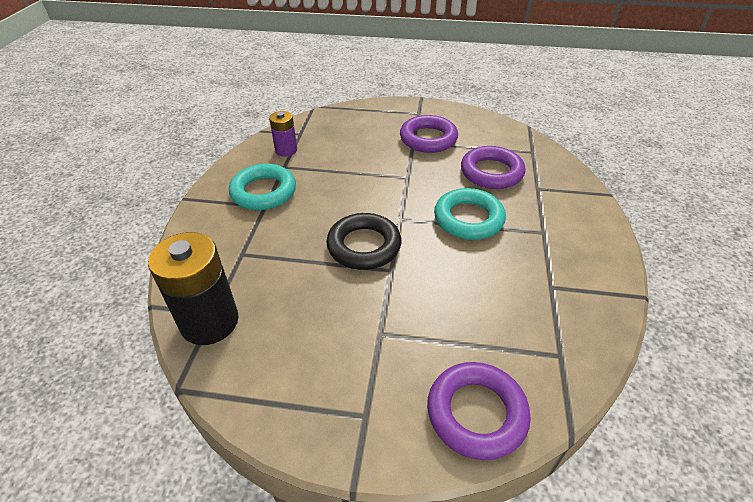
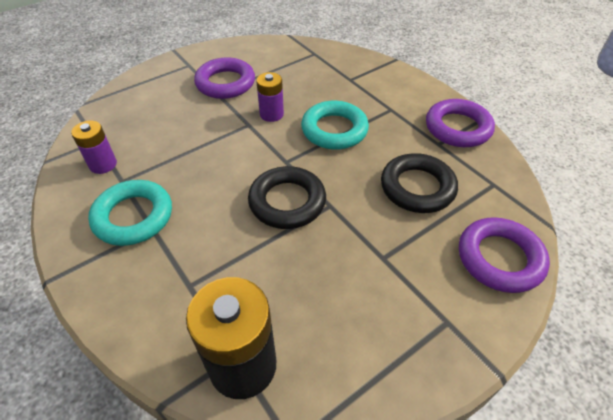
camera: 45 degrees left, 5 degrees up
purple ring [461,146,526,189] -> purple ring moved to [426,99,495,147]
none -> purple battery [256,72,284,122]
none -> black ring [381,153,458,213]

